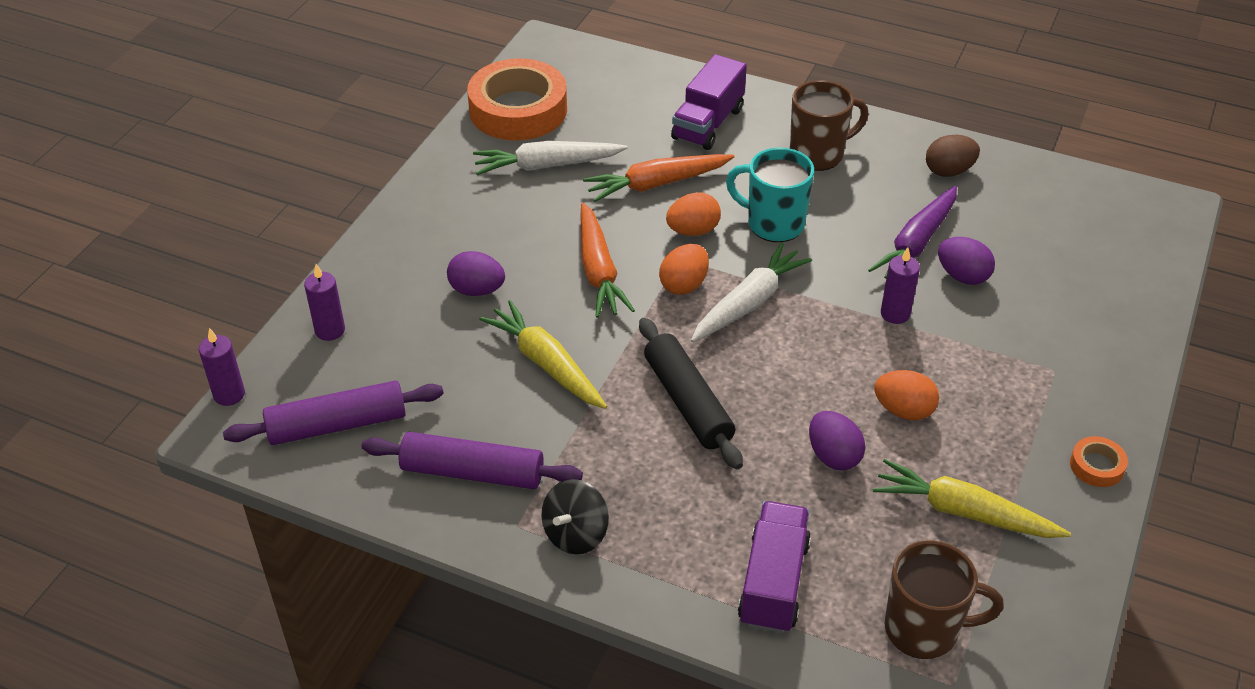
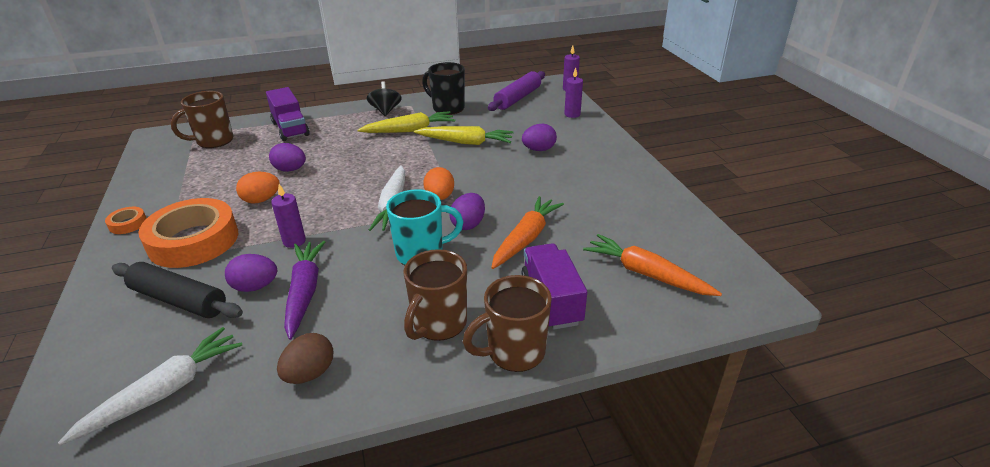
camera: 140 degrees right, 10 degrees down
purple rolling pin [362,432,583,489] -> black mug [422,62,465,115]
orange tape [467,58,567,140] -> orange tape moved to [138,198,238,268]
white carrot [473,141,628,175] -> white carrot moved to [58,327,242,446]
orange carrot [580,203,635,318] -> orange carrot moved to [583,234,722,296]
black rolling pin [639,318,743,469] -> black rolling pin moved to [112,262,243,318]
orange egg [666,192,721,236] -> purple egg [450,193,485,230]
yellow carrot [873,459,1071,538] -> yellow carrot moved to [358,111,455,133]
none -> brown mug [463,275,552,372]

